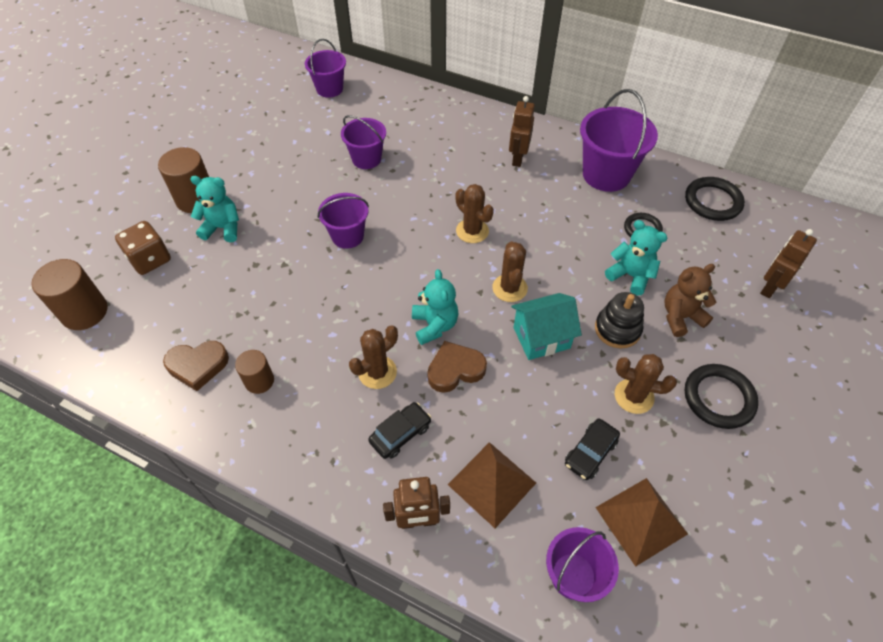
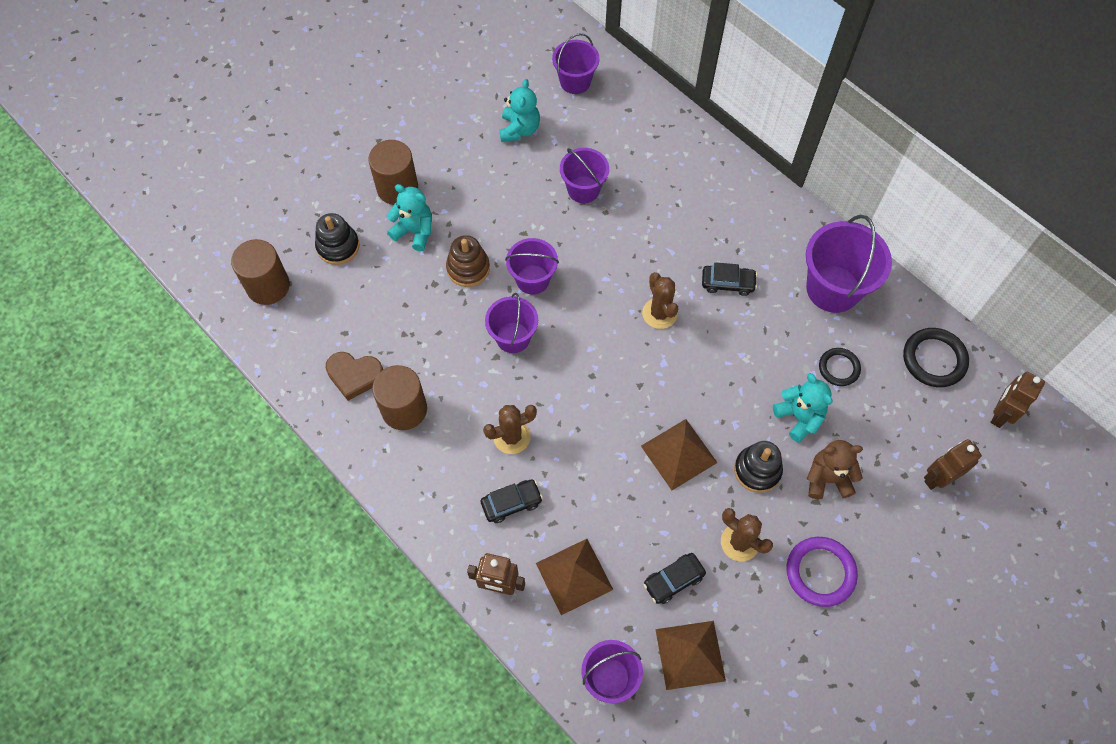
camera: 20 degrees right, 10 degrees up
brown dice [115,221,171,275] -> black stacking toy [315,213,360,265]
brown cylinder [235,350,274,394] -> brown cylinder [372,365,427,430], size x1.65
turquoise teddy bear [412,269,458,345] -> turquoise teddy bear moved to [500,79,540,142]
brown heart [427,341,487,393] -> none
brown cactus [492,241,528,302] -> none
brown robot [509,96,535,167] -> brown robot moved to [990,372,1045,428]
turquoise house [511,293,582,360] -> brown pyramid [641,419,718,490]
black ring [685,364,759,429] -> purple ring [786,537,858,607]
none -> brown stacking toy [446,235,490,287]
none -> purple bucket [485,293,538,353]
none -> black car [702,262,757,296]

